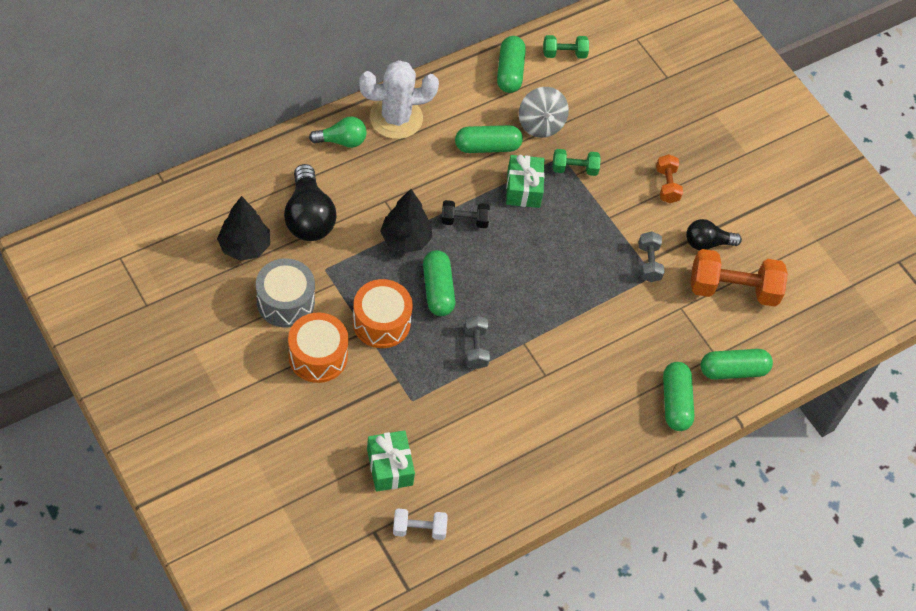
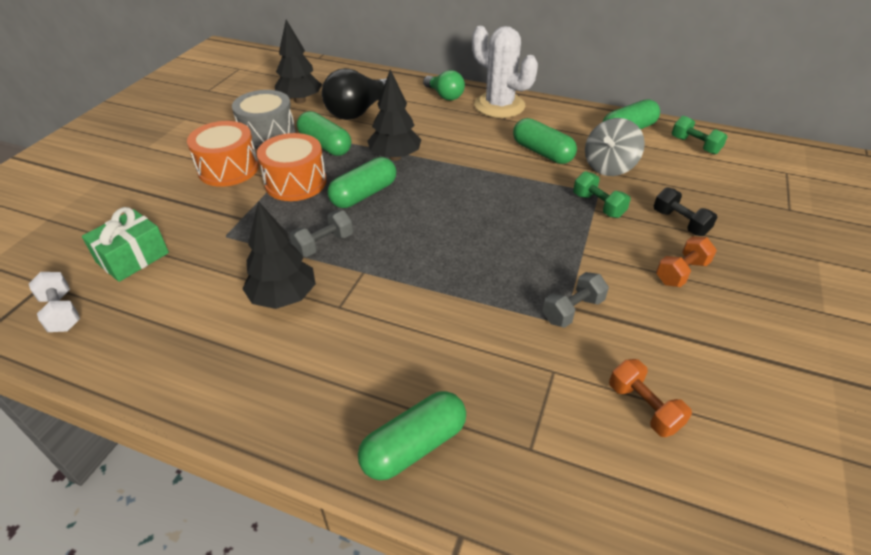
camera: 60 degrees right, 15 degrees down
black dumbbell [441,200,490,228] -> black dumbbell moved to [654,187,717,236]
green gift [506,155,545,208] -> none
black light bulb [686,219,742,250] -> none
orange dumbbell [691,249,788,307] -> orange dumbbell [609,359,692,437], size x0.54
green capsule [700,349,773,380] -> green capsule moved to [297,111,351,156]
none -> black tree [242,201,316,309]

